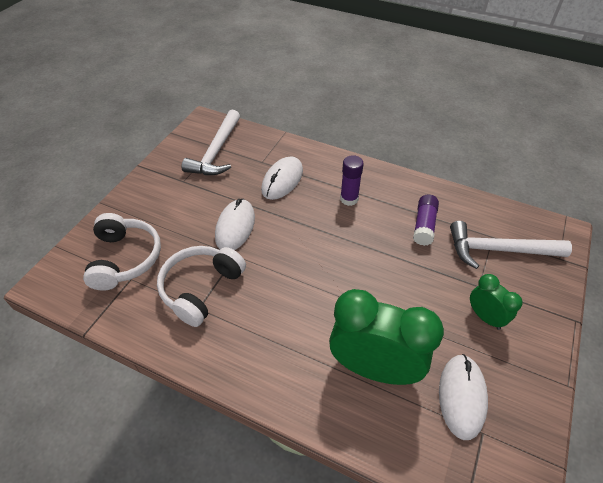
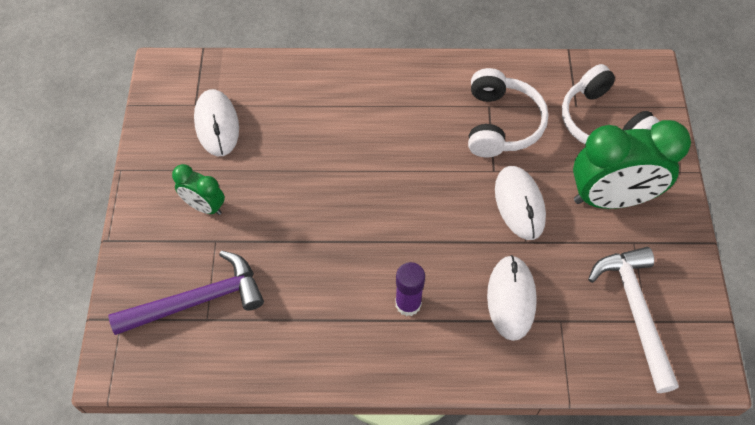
camera: 155 degrees right, 10 degrees up
green clock [329,289,444,385] -> green clock moved to [573,120,691,209]
purple glue stick [413,195,439,246] -> none
white hammer [450,221,572,269] -> purple hammer [109,251,264,335]

